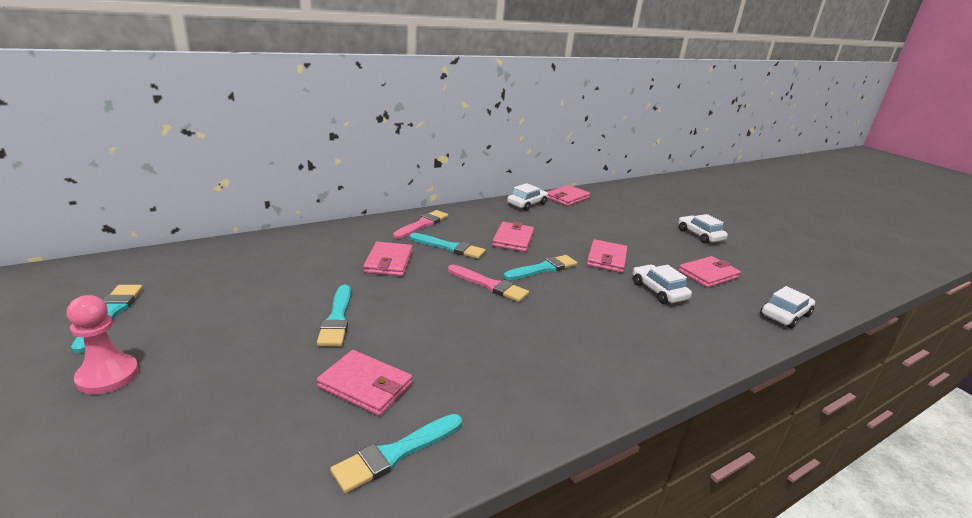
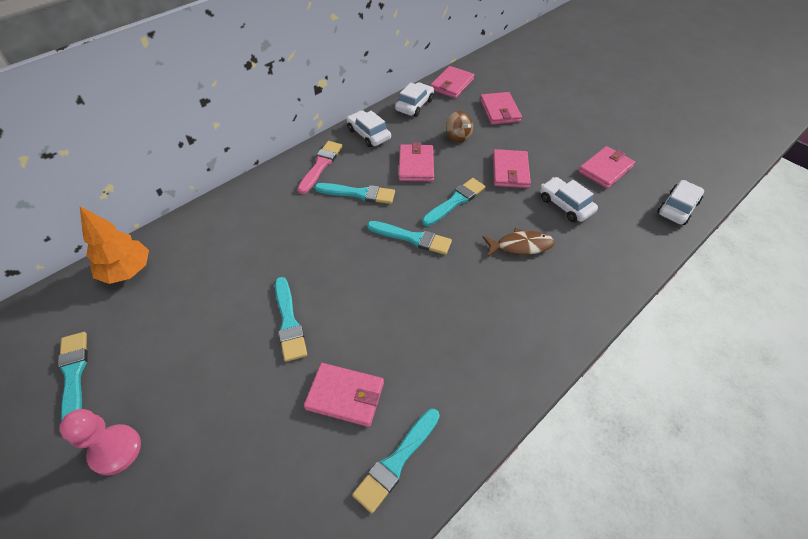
camera: 10 degrees left, 25 degrees up
pink wallet [363,241,412,276] -> pink wallet moved to [480,92,522,125]
pink brush [448,264,529,302] -> turquoise brush [367,221,452,255]
white car [678,214,728,244] -> white car moved to [346,110,391,147]
none -> orange tree [80,206,149,284]
none -> brown spinning top [446,111,473,143]
none -> brown fish [483,228,554,257]

